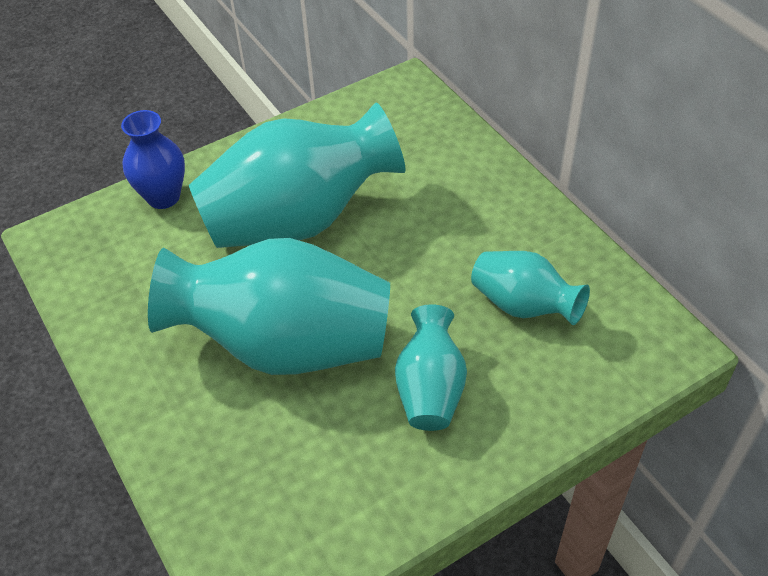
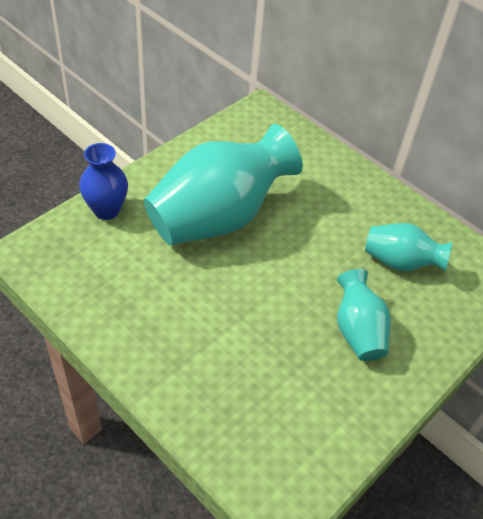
camera: 20 degrees left, 0 degrees up
turquoise vase [148,238,390,375] -> none

